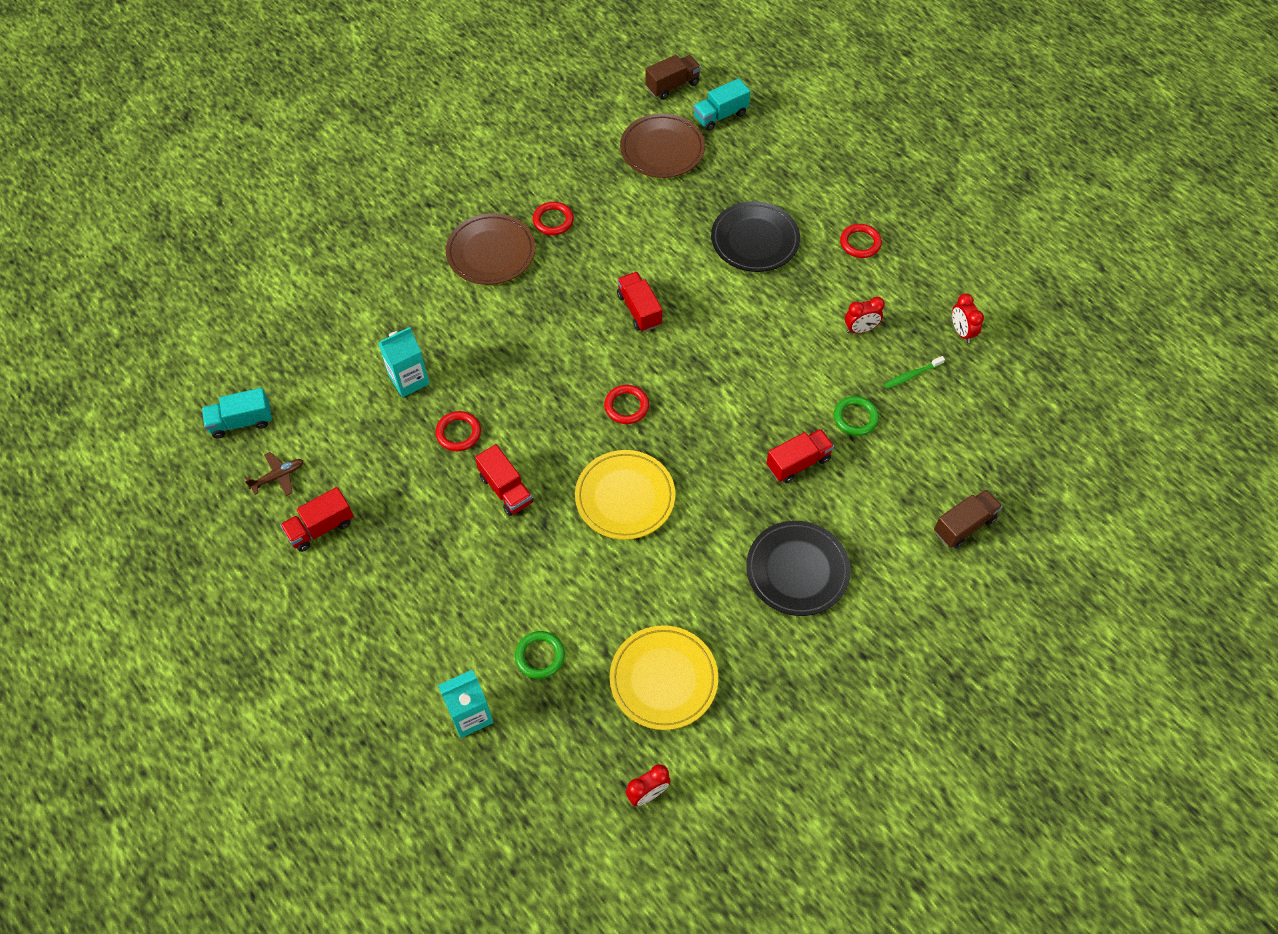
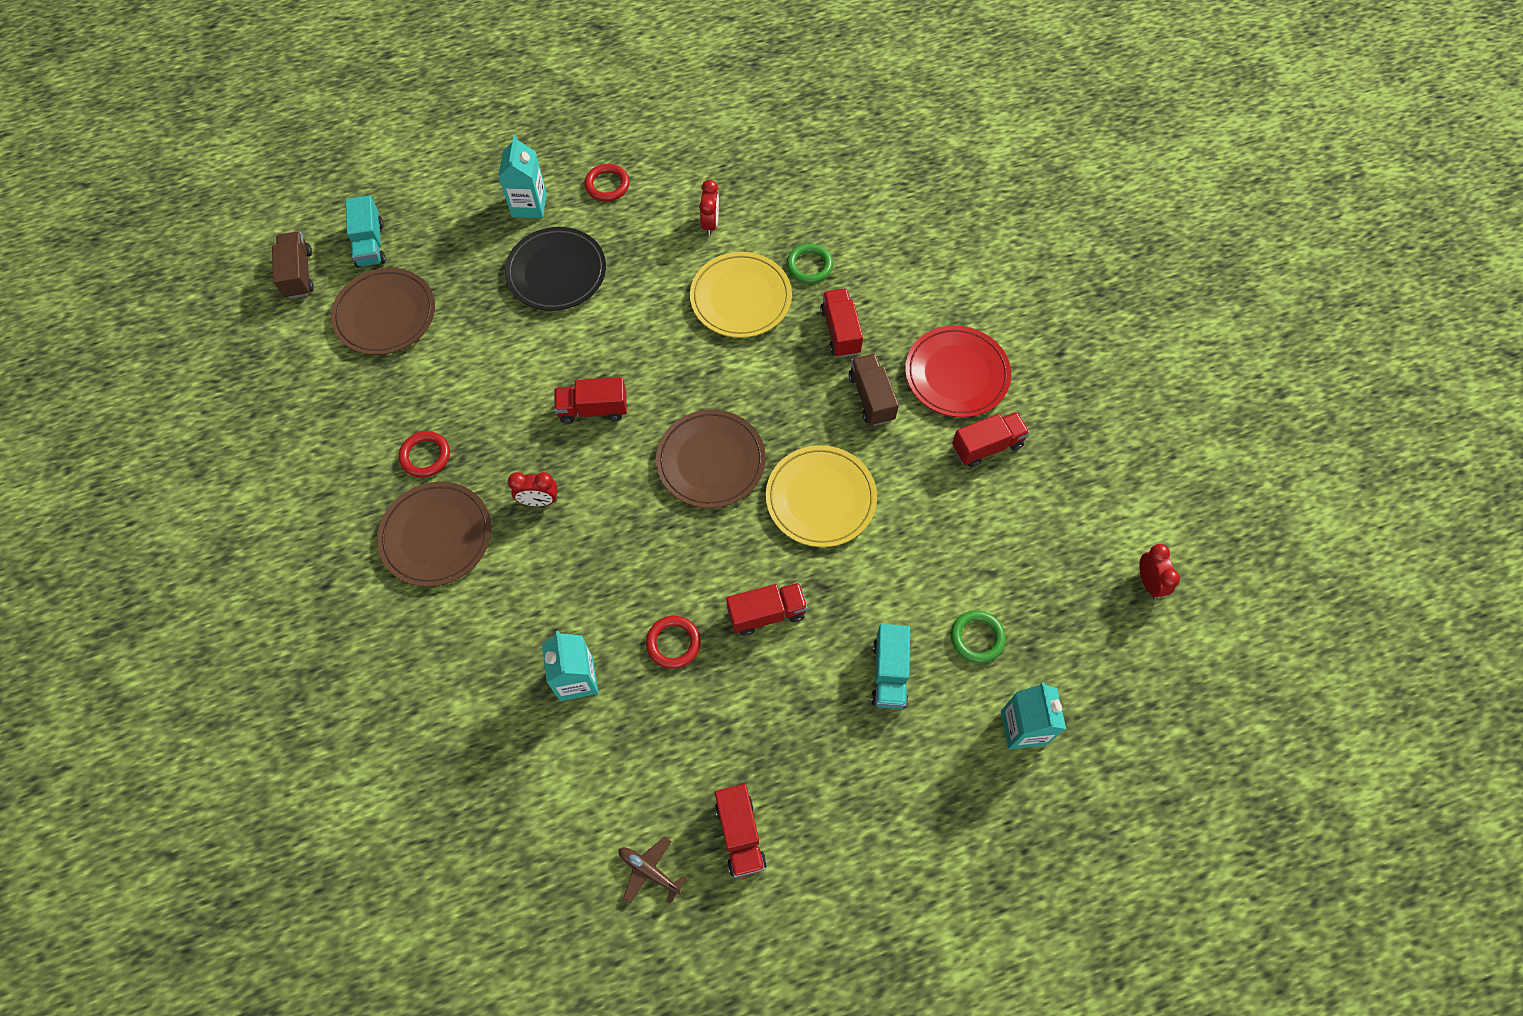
camera: 70 degrees left, 5 degrees up
turquoise truck [202,388,272,439] -> turquoise truck moved to [871,624,910,709]
brown plane [245,452,304,496] -> brown plane turned 45 degrees counterclockwise [619,836,686,904]
red ring [604,385,649,424] -> brown plate [656,409,766,508]
yellow plate [610,625,718,730] -> yellow plate moved to [690,252,792,338]
black plate [746,521,851,616] -> red plate [905,326,1011,418]
green toothbrush [884,356,945,389] -> none
brown truck [934,489,1003,548] -> brown truck moved to [849,354,899,426]
red clock [952,293,984,343] -> red clock moved to [508,472,558,506]
none -> turquoise carton [498,135,547,218]
none -> red truck [952,412,1030,467]

